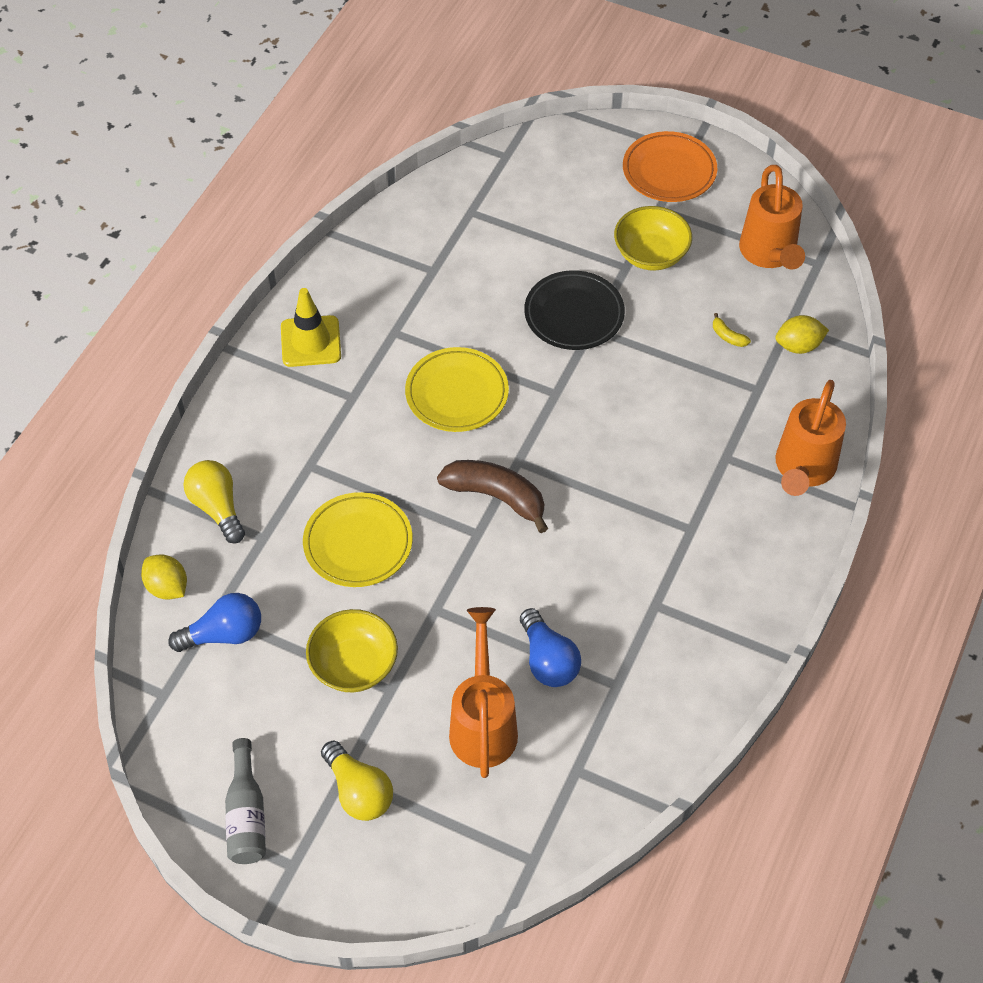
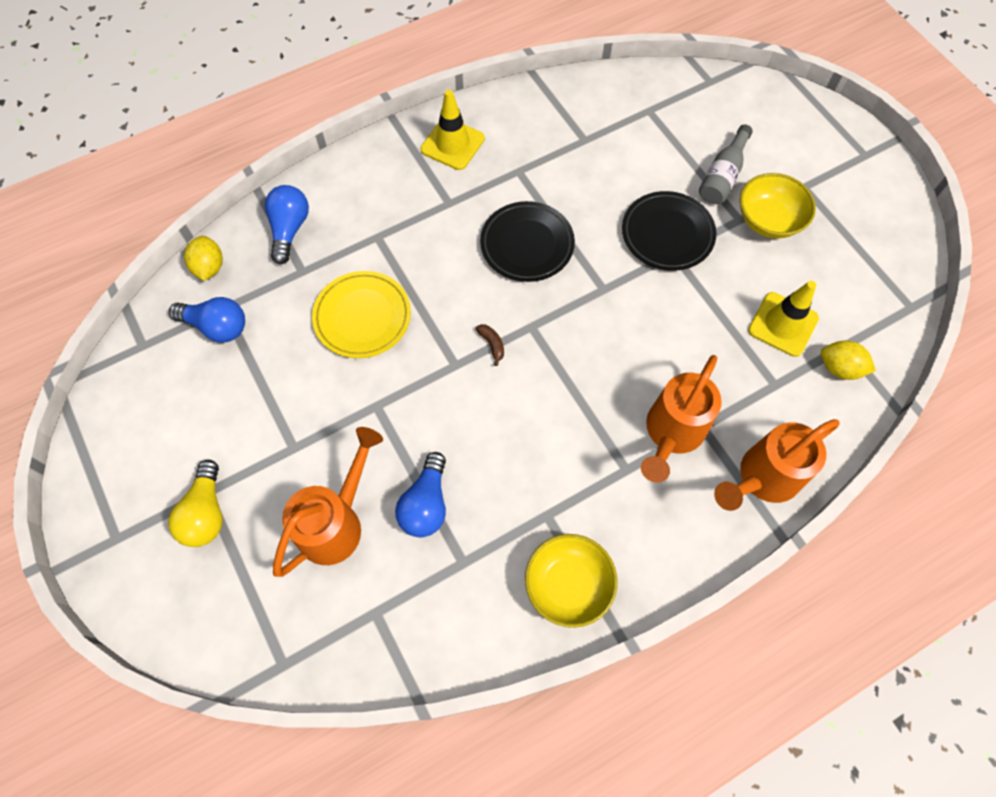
camera: 35 degrees right, 10 degrees up
yellow light bulb [183,460,245,544] -> blue light bulb [265,185,309,264]
grey bottle [225,738,266,864] -> grey bottle moved to [699,124,753,204]
yellow bowl [306,609,398,692] -> yellow bowl moved to [525,534,617,628]
yellow plate [405,347,509,432] -> black plate [480,201,575,282]
brown banana [437,460,548,533] -> brown banana [476,324,504,366], size x0.42
orange plate [623,131,717,202] -> none
yellow banana [713,313,751,347] -> yellow traffic cone [748,281,819,357]
orange watering can [739,165,805,270] -> orange watering can moved to [641,355,722,483]

